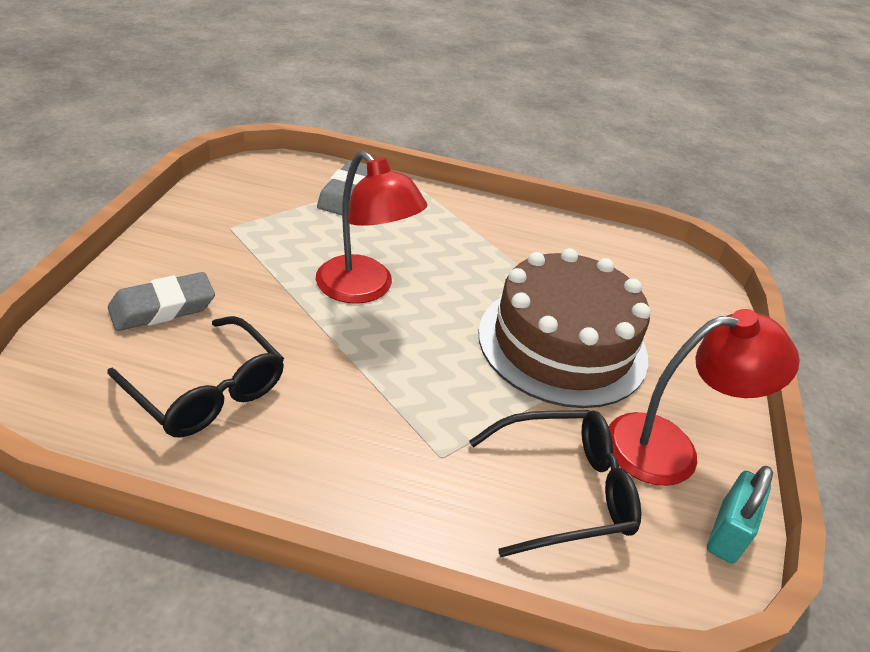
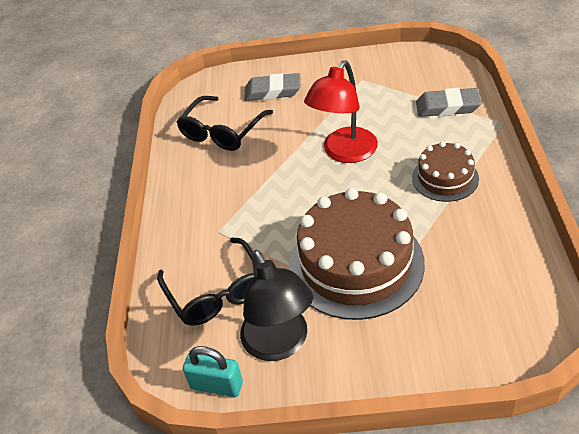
camera: 85 degrees right, 5 degrees up
grey eraser [108,272,215,331] -> grey eraser turned 45 degrees counterclockwise [244,73,301,101]
red lamp [609,309,800,486] -> black lamp [240,250,313,361]
none -> brown cake [412,141,479,202]

